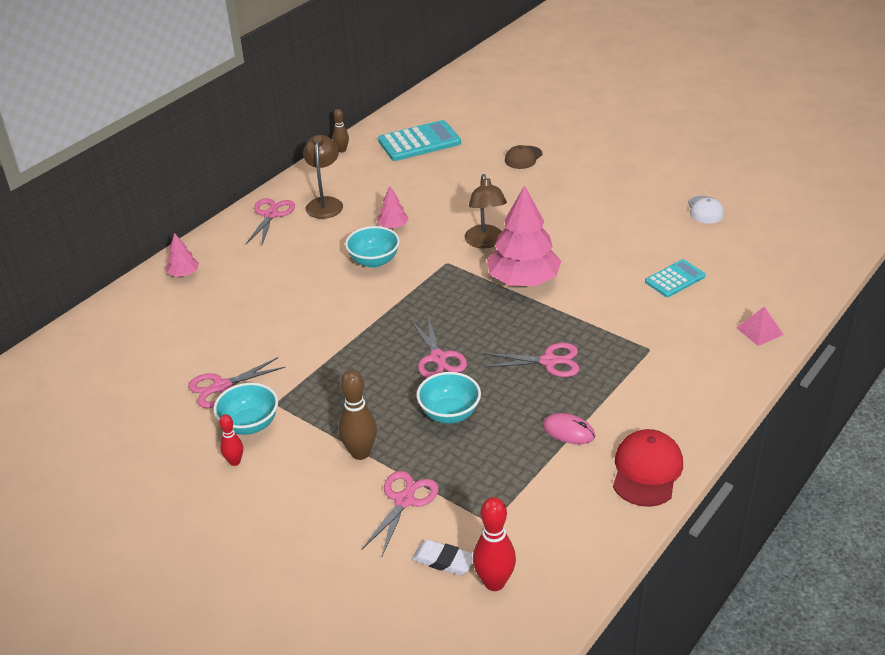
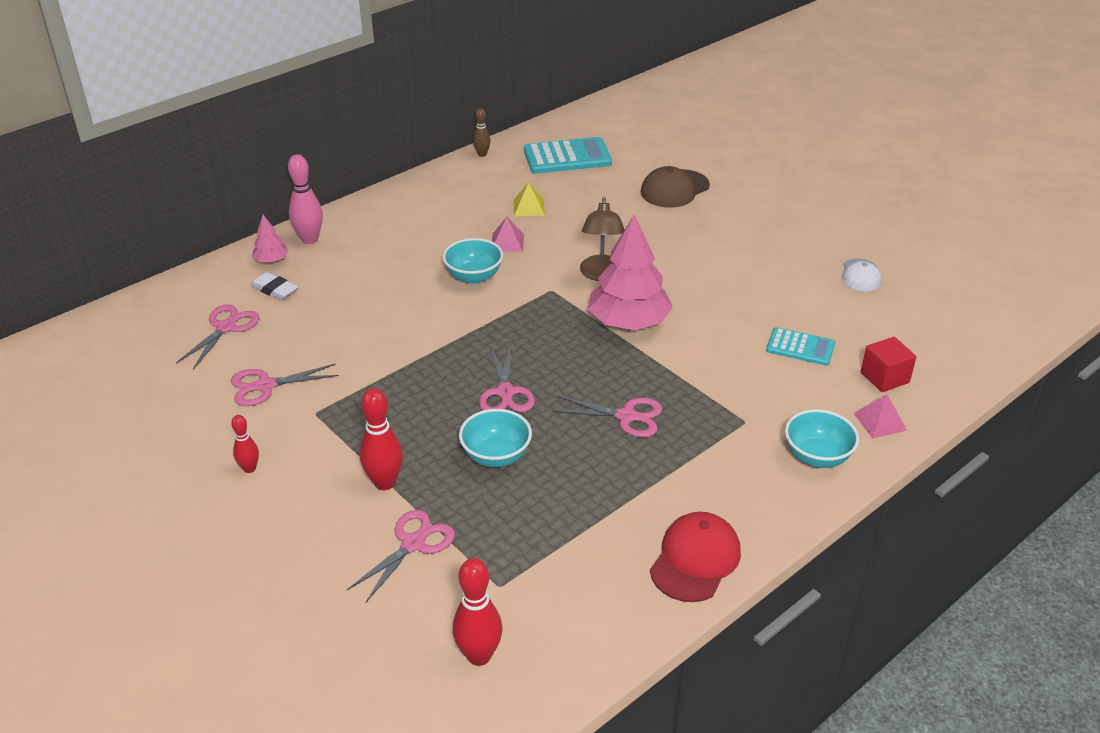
camera: 10 degrees right, 0 degrees up
turquoise bowl [213,383,278,435] -> turquoise bowl moved to [785,409,859,468]
pink scissors [246,198,295,247] -> pink scissors moved to [176,304,259,369]
brown lamp [303,135,343,219] -> none
brown bowling pin [339,370,377,460] -> red bowling pin [360,388,403,490]
pink tree [377,186,409,228] -> pink pyramid [492,217,524,252]
white eraser [412,540,473,575] -> white eraser moved to [250,272,298,300]
brown cap [505,145,543,169] -> brown cap [641,166,710,208], size x1.55
pink mouse [543,413,595,444] -> none
turquoise calculator [645,259,706,297] -> turquoise calculator turned 45 degrees clockwise [766,327,835,366]
none -> pink bowling pin [288,154,323,244]
none -> yellow pyramid [514,182,545,216]
none -> red cube [861,337,917,392]

